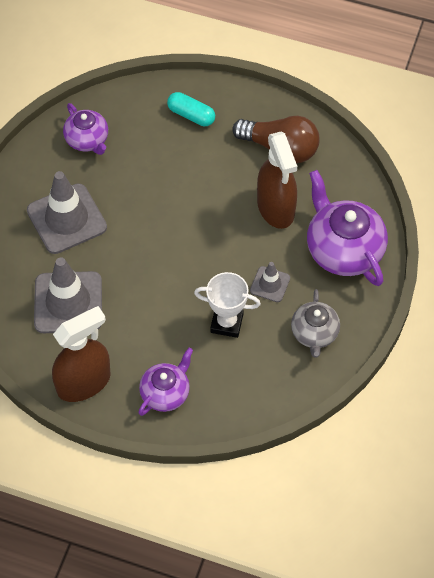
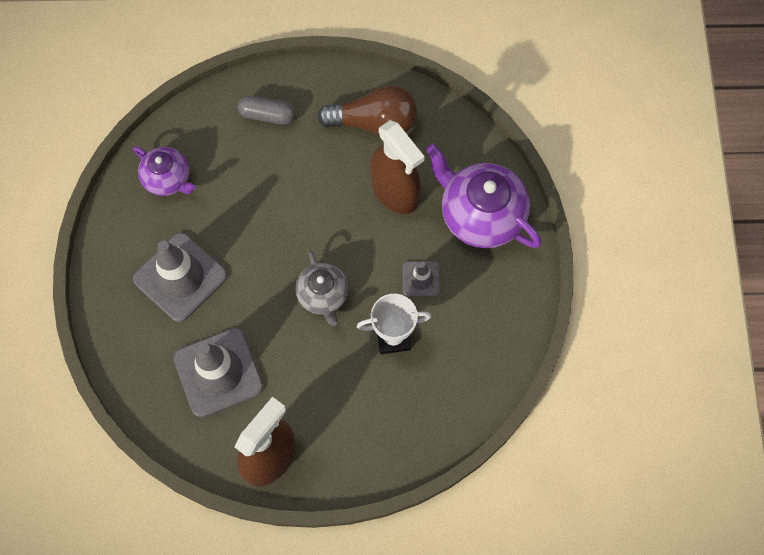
camera: 20 degrees left, 10 degrees up
purple teapot [138,348,193,416] -> none
turquoise capsule [167,92,215,126] -> grey capsule [238,96,295,125]
grey teapot [291,289,340,357] -> grey teapot moved to [295,250,348,326]

